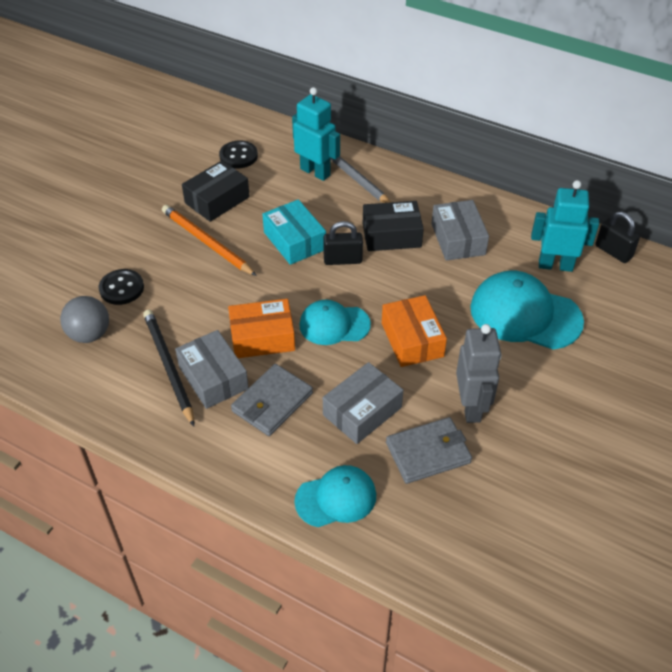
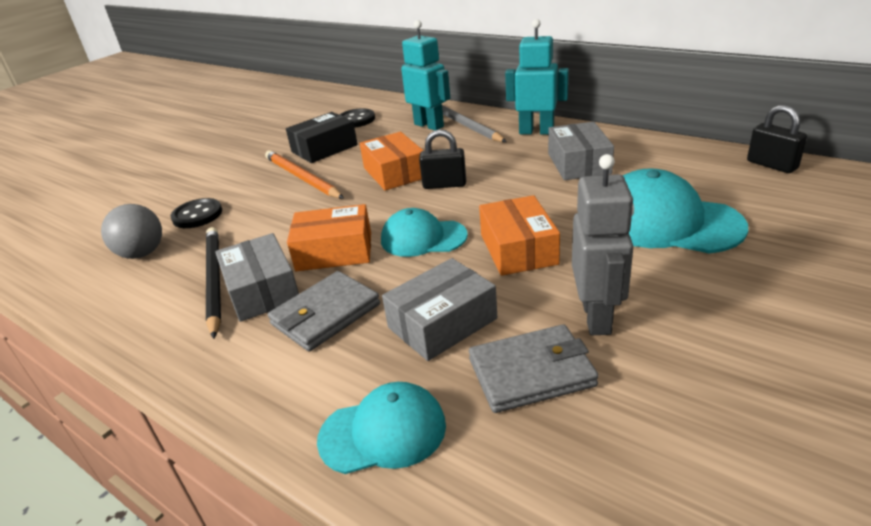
camera: 10 degrees right, 15 degrees down
turquoise box [262,199,326,265] -> orange box [360,132,424,191]
black box [363,201,424,251] -> none
turquoise robot [531,180,599,272] -> turquoise robot moved to [505,19,569,135]

